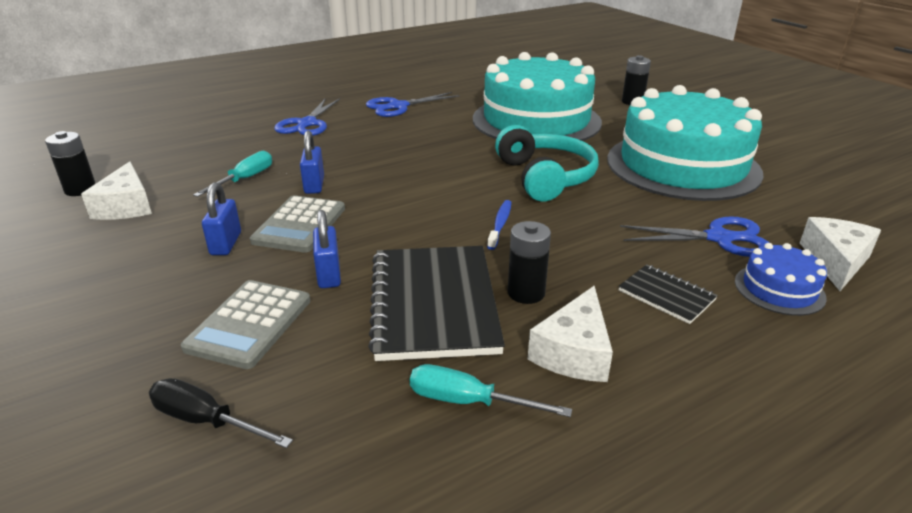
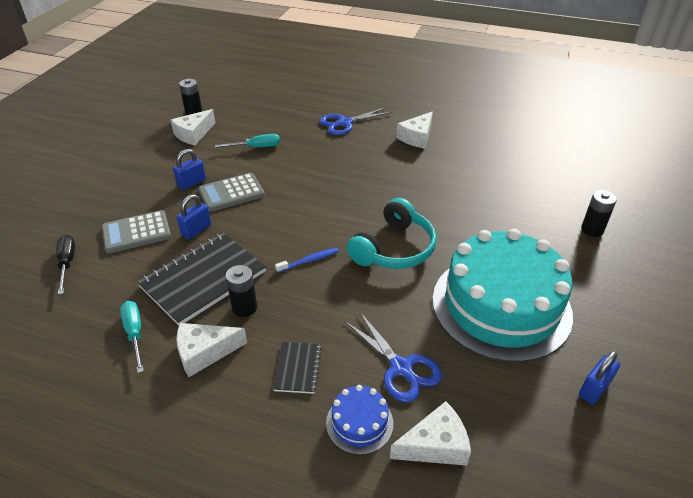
camera: 50 degrees right, 10 degrees up
blue padlock [300,131,324,194] -> blue padlock moved to [579,351,620,405]
blue scissors [366,92,460,117] -> white cheese [396,112,433,149]
turquoise cake [473,52,602,141] -> none

